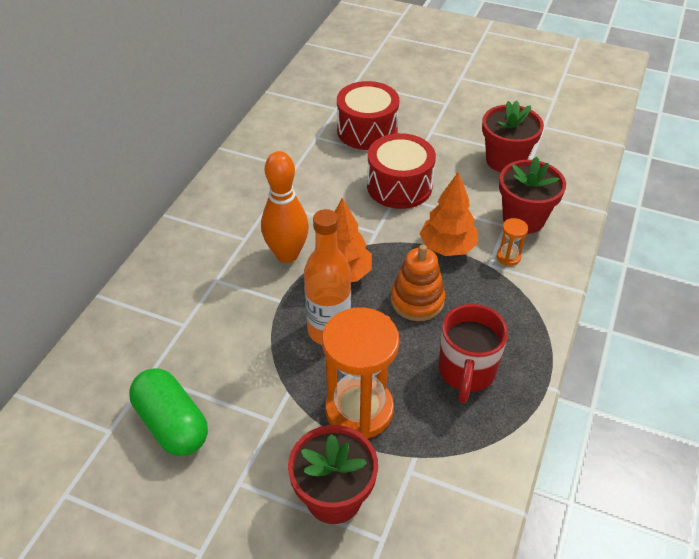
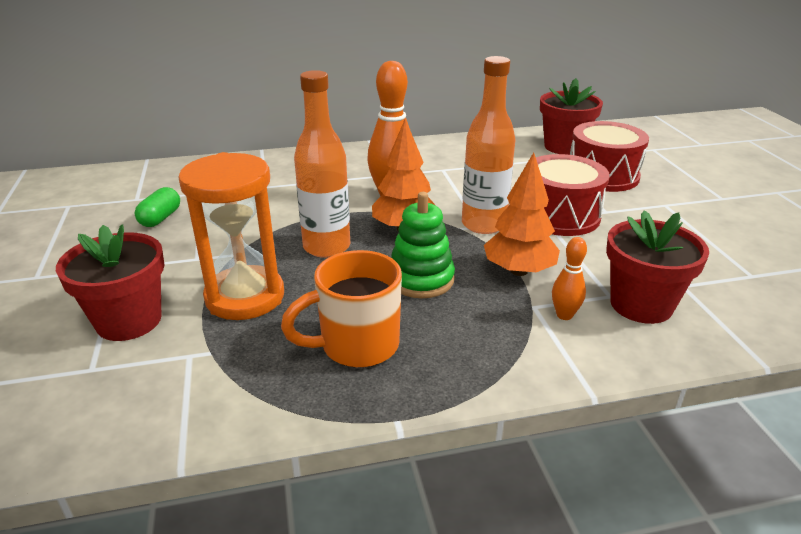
camera: 55 degrees right, 15 degrees down
green capsule [129,368,208,456] -> green capsule [135,187,180,227], size x0.58
orange stacking toy [391,244,445,321] -> green stacking toy [391,192,455,298]
red mug [438,304,508,403] -> orange mug [281,250,402,367]
red flower pot [482,101,544,172] -> red flower pot moved to [540,78,603,155]
orange hourglass [497,218,528,266] -> orange bowling pin [552,237,587,320]
none -> orange bottle [462,56,516,234]

